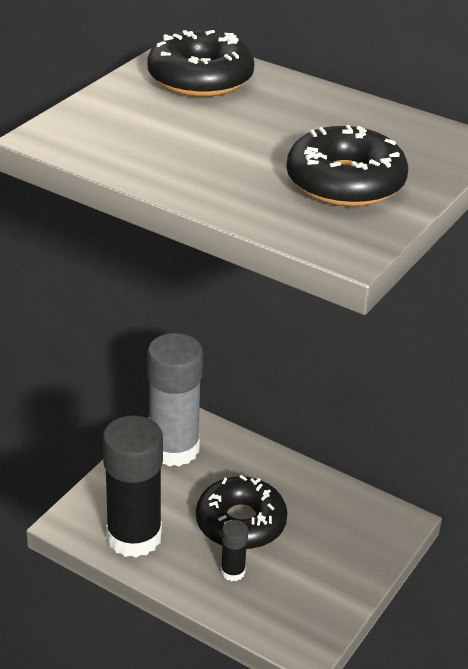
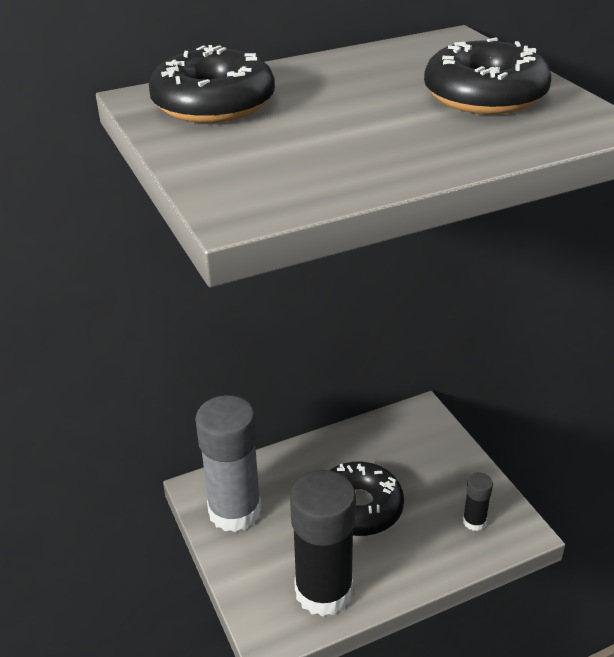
camera: 55 degrees left, 0 degrees up
black glue stick [221,520,248,581] -> black glue stick moved to [463,473,493,531]

